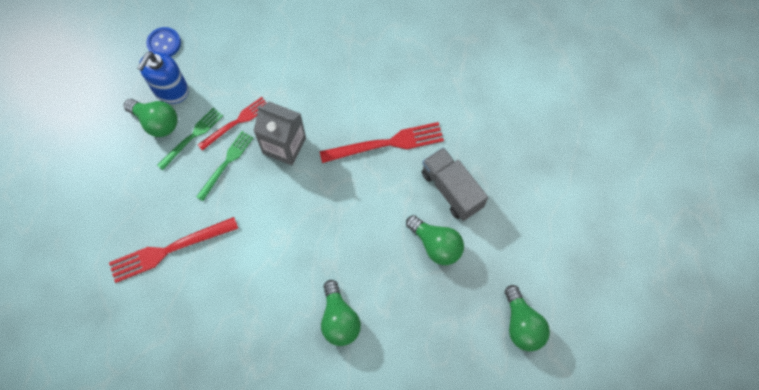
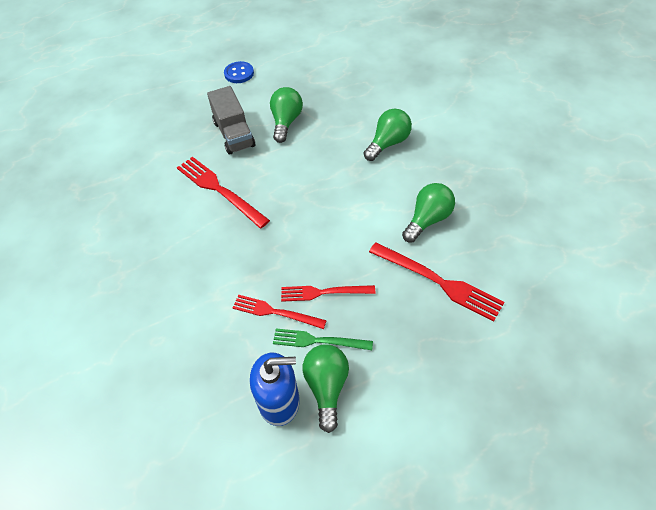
camera: 120 degrees left, 15 degrees down
blue button [146,27,181,57] -> blue button moved to [224,61,254,83]
green fork [196,131,253,201] -> red fork [281,285,375,302]
grey carton [253,102,306,165] -> none
grey truck [422,147,488,221] -> grey truck turned 45 degrees counterclockwise [207,86,255,154]
green light bulb [505,285,550,351] -> green light bulb moved to [402,183,455,242]

